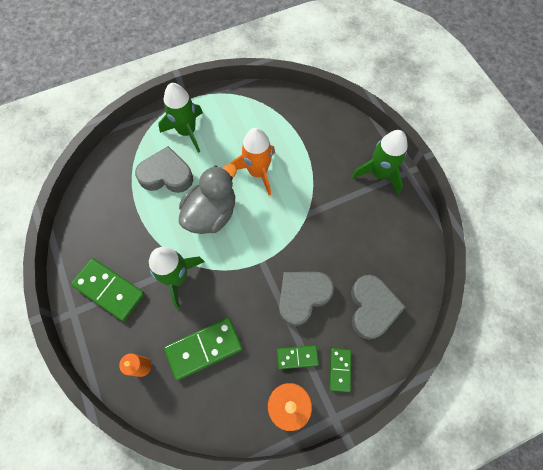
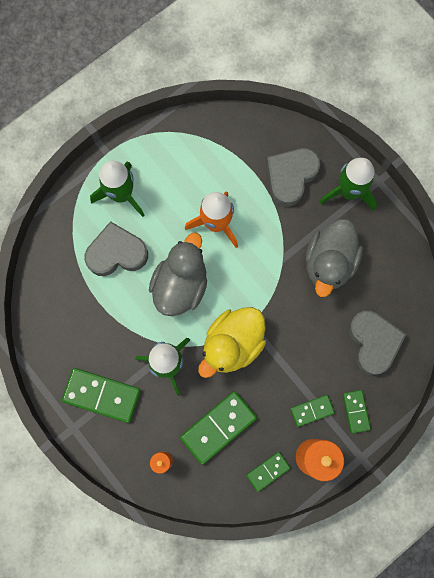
camera: 15 degrees left, 10 degrees up
grey heart [279,272,334,326] -> grey heart moved to [267,148,320,207]
none -> yellow duck [198,307,266,378]
none -> green domino [246,452,290,492]
none -> grey duck [306,219,363,297]

